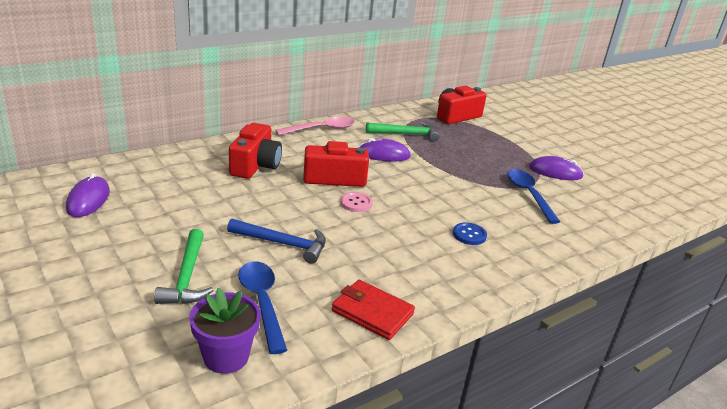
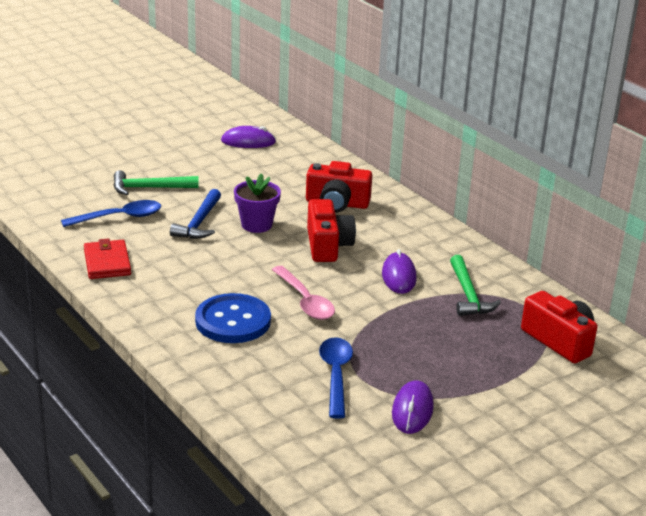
camera: 90 degrees right, 0 degrees up
purple flower pot [189,288,261,374] -> purple flower pot moved to [234,173,281,233]
pink spoon [275,116,355,135] -> pink spoon moved to [272,266,335,320]
red wallet [332,280,415,340] -> red wallet turned 45 degrees counterclockwise [84,238,131,279]
pink button [340,192,373,212] -> none
blue button [453,223,487,245] -> blue button [195,293,271,343], size x2.05
blue spoon [507,169,560,224] -> blue spoon turned 75 degrees counterclockwise [319,337,353,419]

